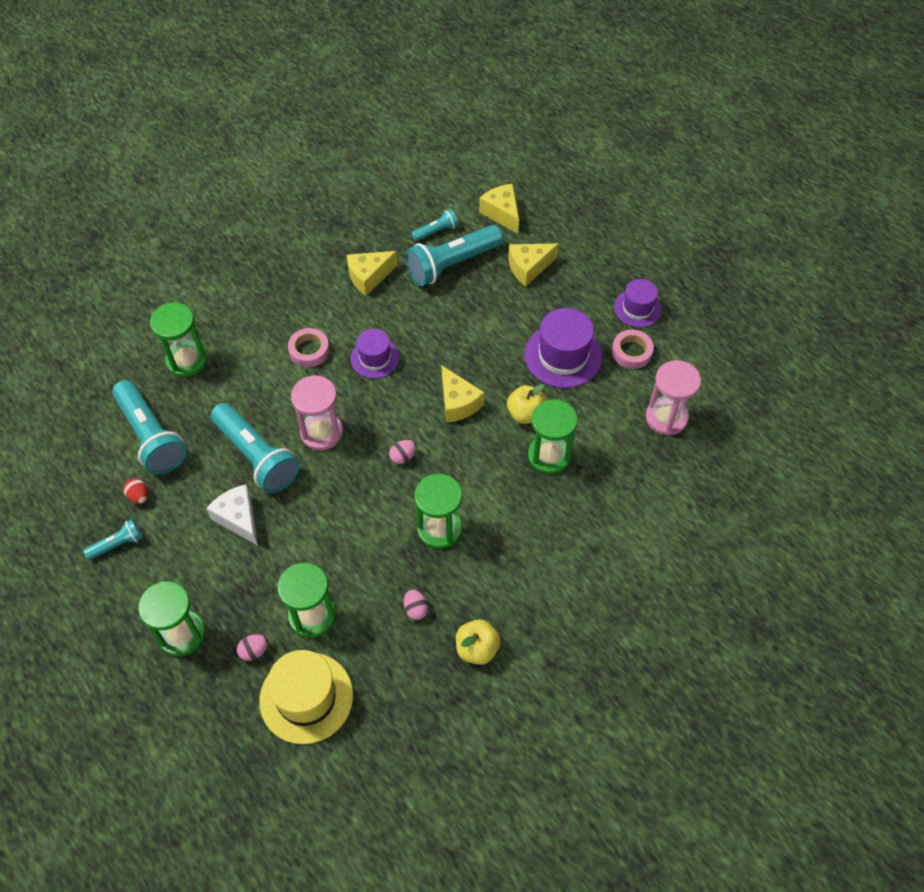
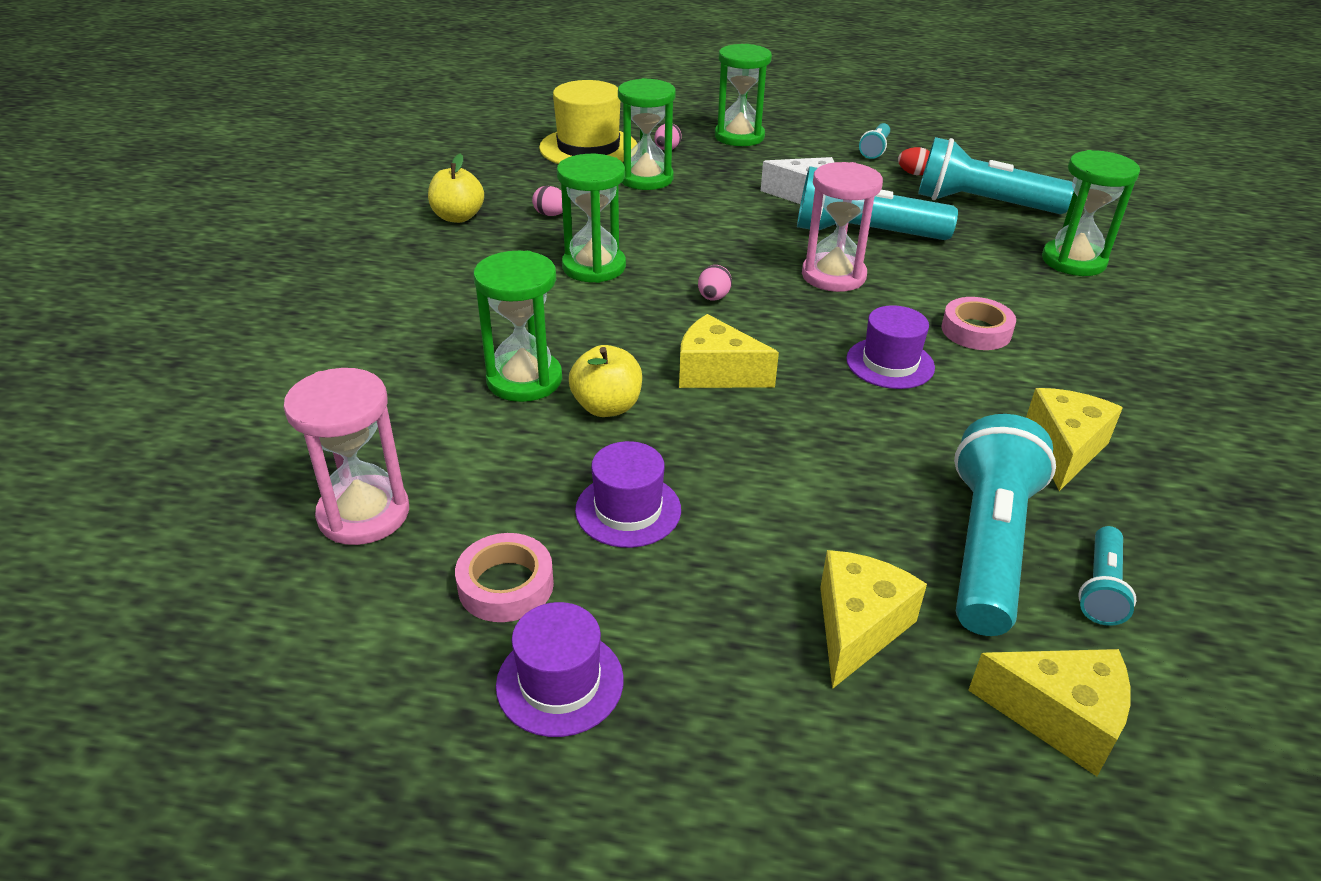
camera: 140 degrees right, 20 degrees down
purple hat [524,308,603,388] -> purple hat [575,441,681,548], size x0.63

